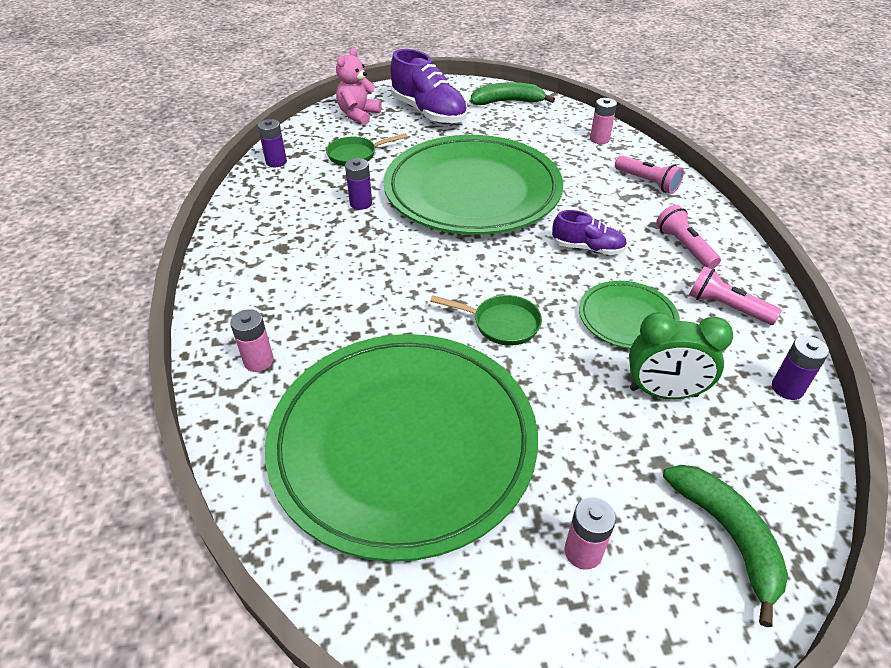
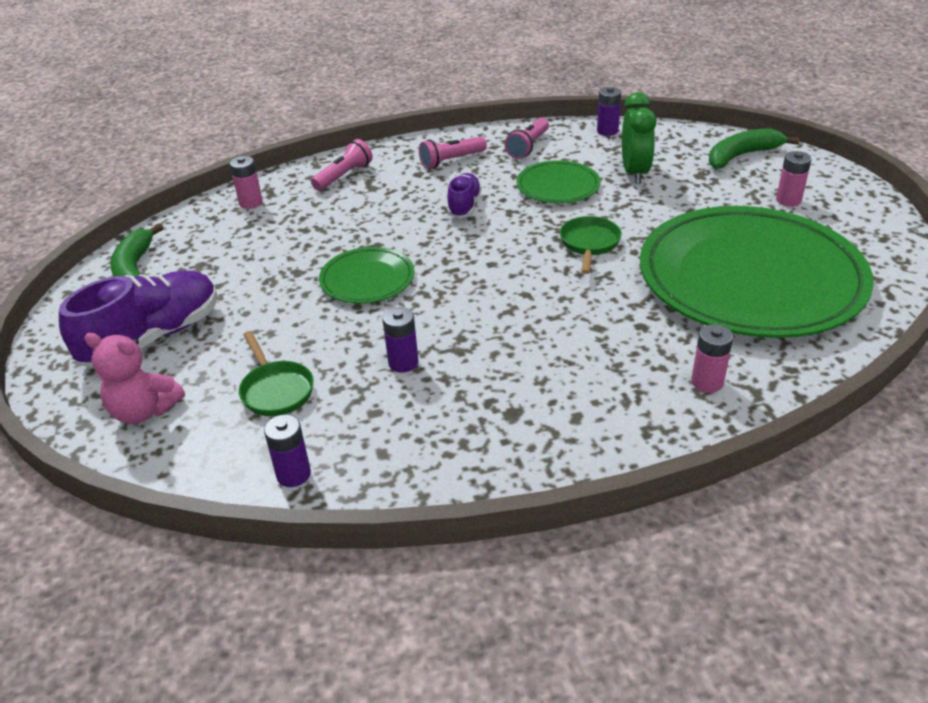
camera: 95 degrees left, 5 degrees down
green plate [384,135,563,235] -> green plate [319,247,414,303], size x0.44

